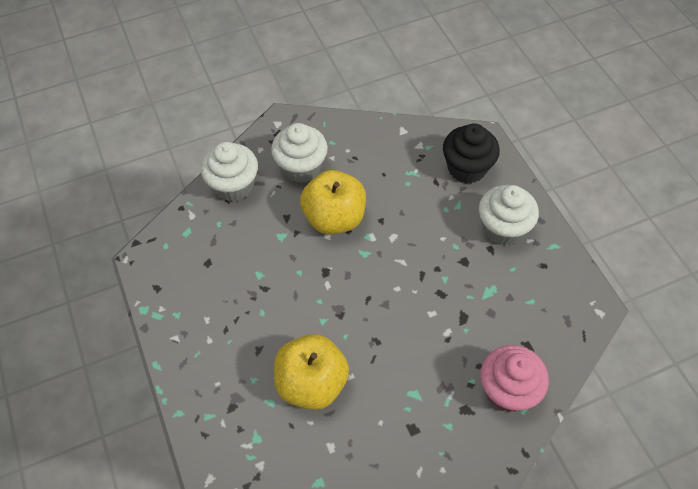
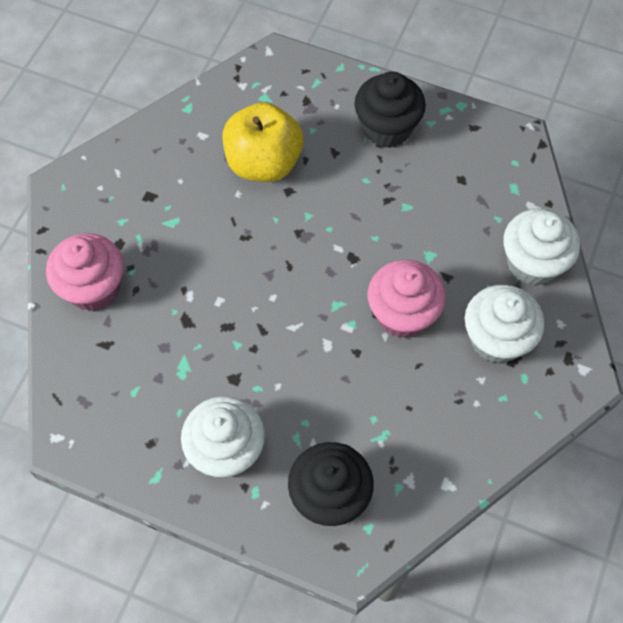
camera: 135 degrees right, 5 degrees up
yellow apple [300,170,366,234] -> pink cupcake [368,260,446,338]
none -> black cupcake [354,72,426,148]

